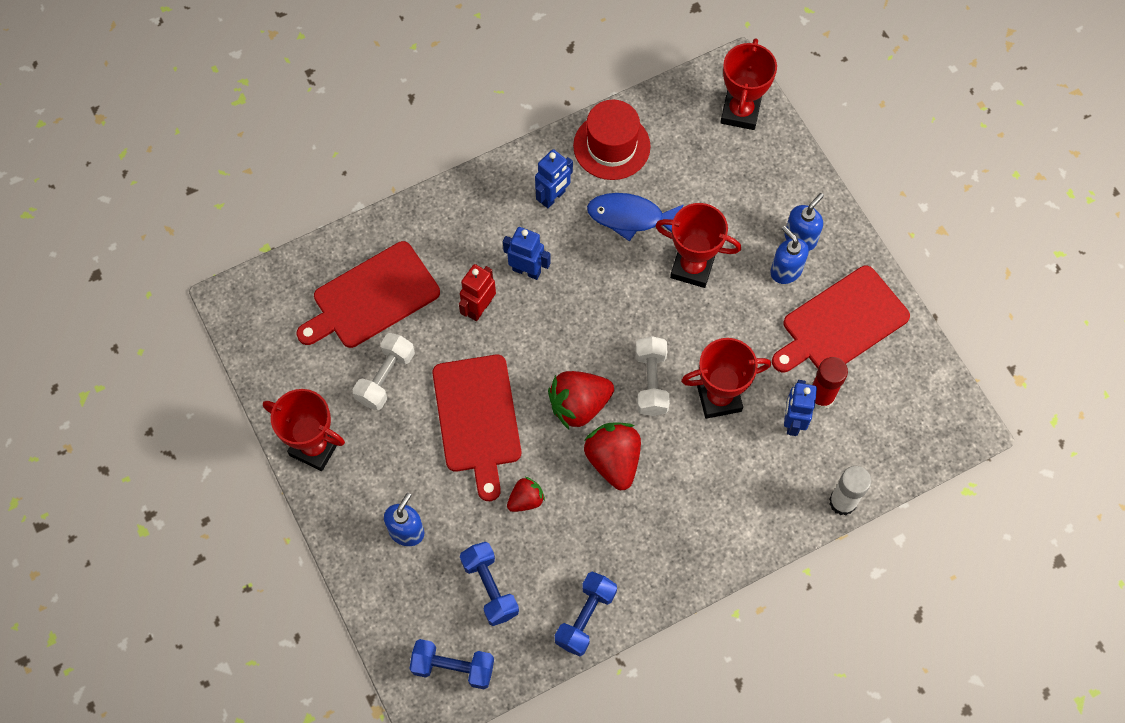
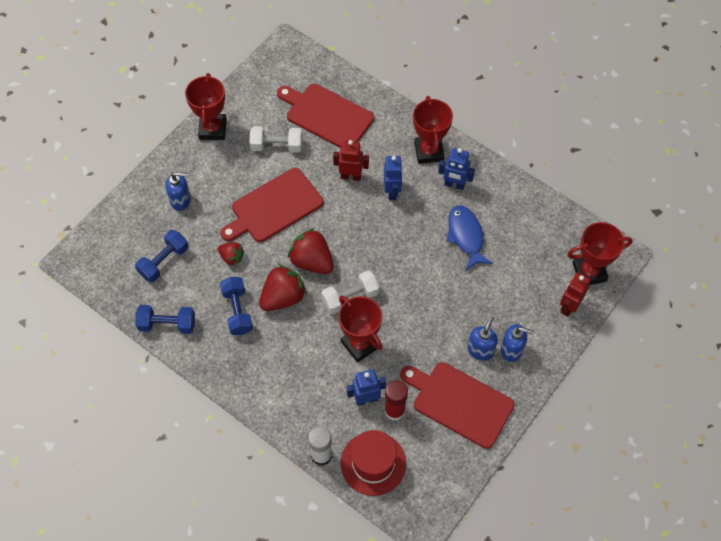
camera: 65 degrees right, 5 degrees down
blue dumbbell [409,639,494,689] -> blue dumbbell moved to [220,277,253,335]
red hat [573,100,650,180] -> red hat moved to [341,430,406,496]
red trophy [655,203,741,288] -> red trophy moved to [413,96,453,164]
none -> red robot [560,272,590,317]

